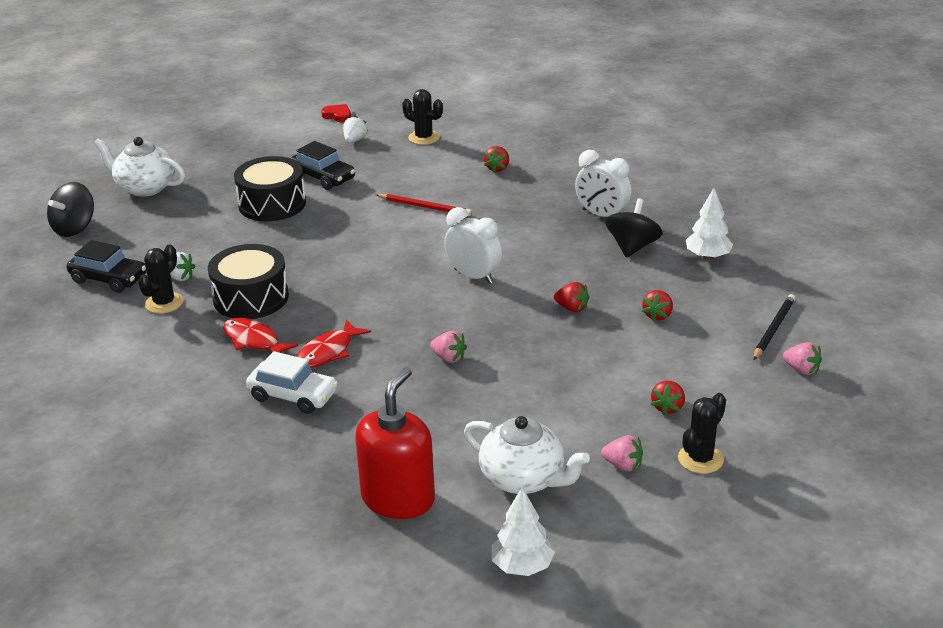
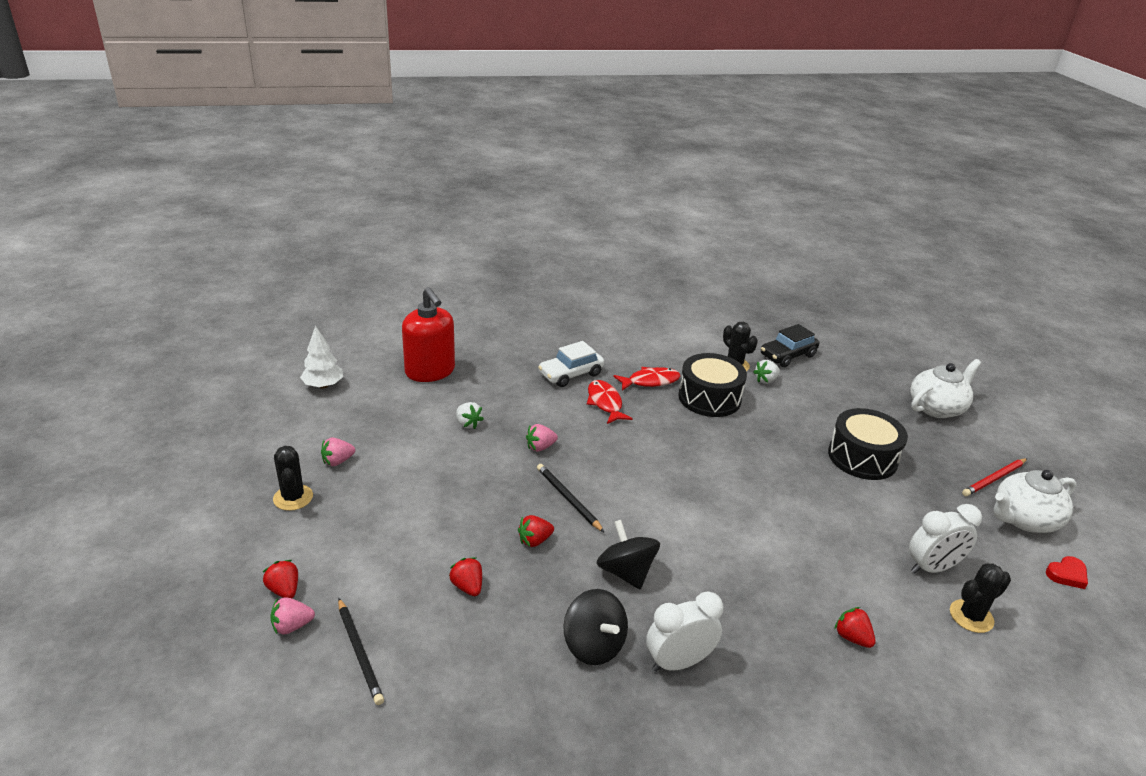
camera: 120 degrees right, 0 degrees up
black spinning top [47,182,94,237] -> black spinning top moved to [596,520,660,589]
black car [291,141,355,190] -> none
white strawberry [343,116,368,143] -> white strawberry moved to [456,402,484,429]
red pencil [377,194,471,216] -> red pencil moved to [962,458,1027,496]
white clock [444,207,502,284] -> white clock moved to [909,504,982,574]
white teapot [464,416,590,494] -> white teapot moved to [994,470,1077,533]
red strawberry [651,381,685,415] -> red strawberry moved to [263,560,298,598]
white tree [686,188,733,260] -> none
none -> black pencil [537,464,605,533]

